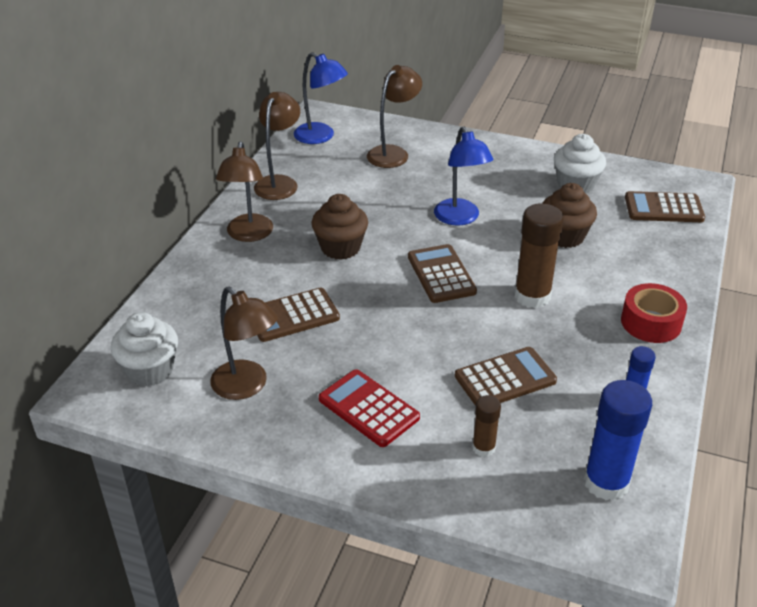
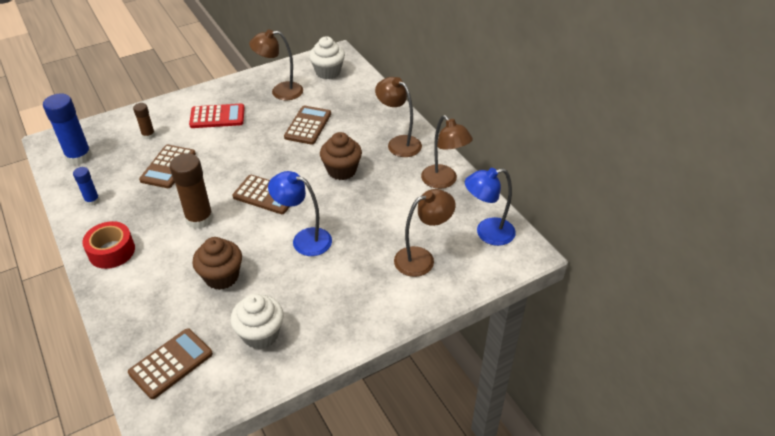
camera: 130 degrees right, 5 degrees up
brown lamp [367,65,422,168] -> brown lamp turned 105 degrees counterclockwise [394,189,456,277]

